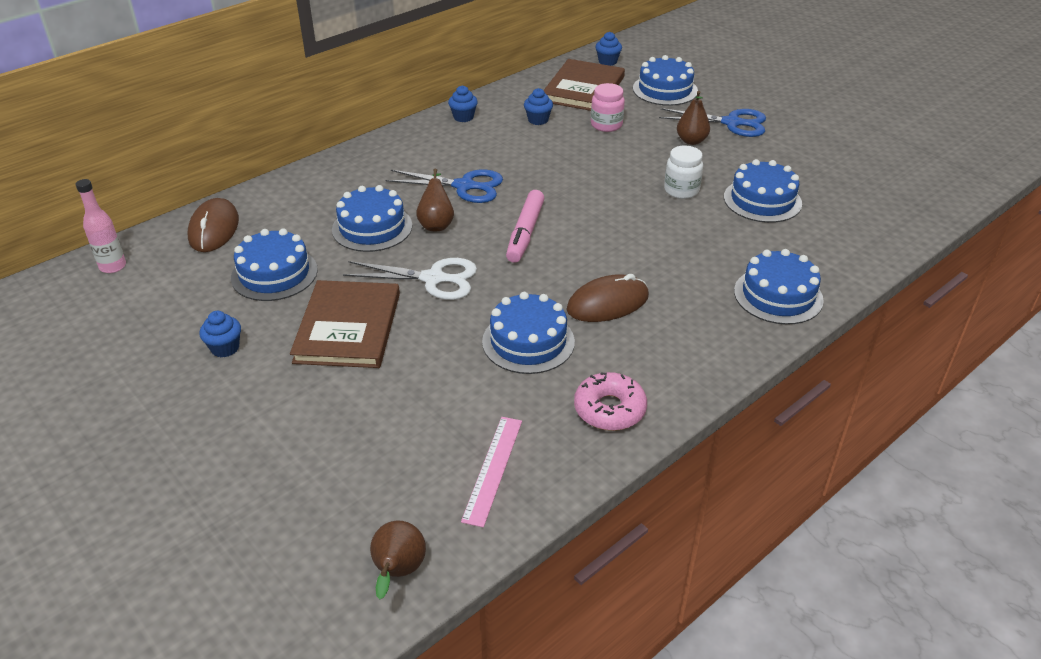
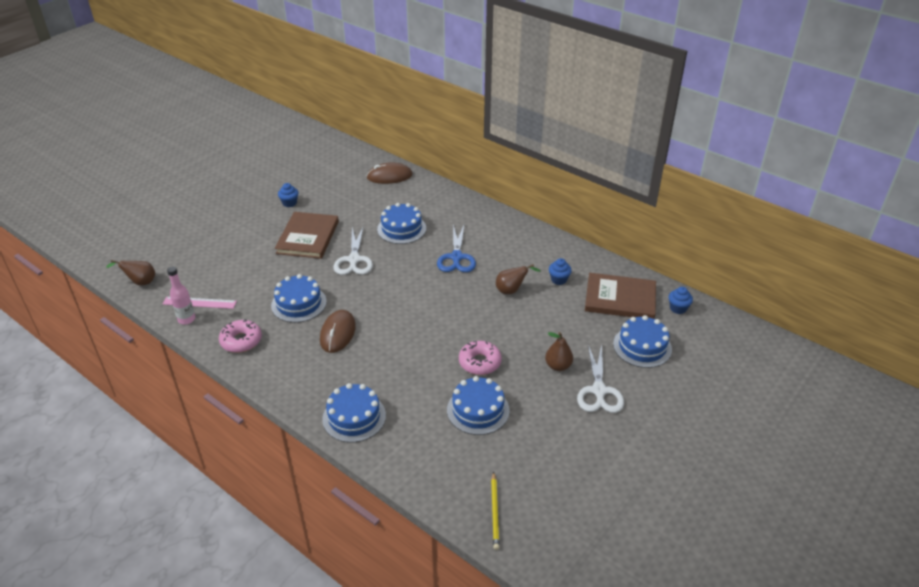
camera: 80 degrees right, 0 degrees up
pink bottle [76,179,126,273] -> pink bottle moved to [167,267,195,325]
blue cake [231,228,318,301] -> none
brown book [290,280,400,368] -> brown book turned 75 degrees counterclockwise [275,212,339,259]
brown pear [416,169,454,231] -> brown pear moved to [496,264,541,294]
blue cupcake [448,85,478,122] -> none
pink marker [506,190,544,263] -> none
brown mouse [566,274,649,322] -> brown mouse turned 45 degrees clockwise [320,310,356,353]
pink jar [591,83,625,132] -> none
blue scissors [659,108,766,137] -> white scissors [577,345,624,413]
white jar [664,145,703,199] -> pink donut [459,341,502,375]
none -> yellow pencil [491,471,499,550]

